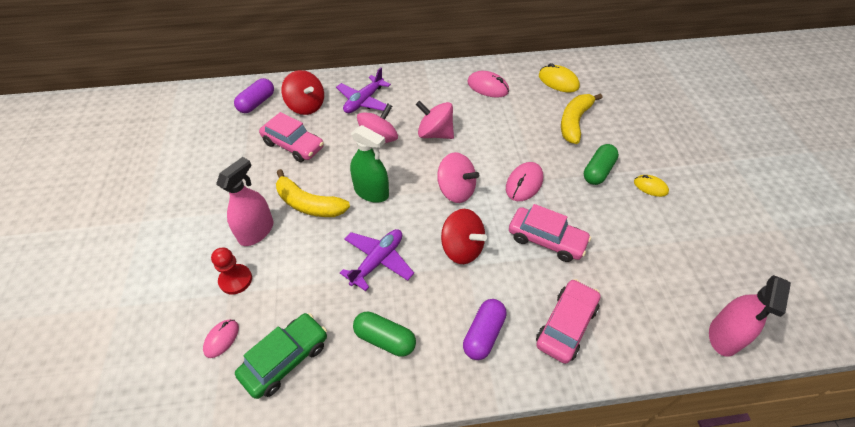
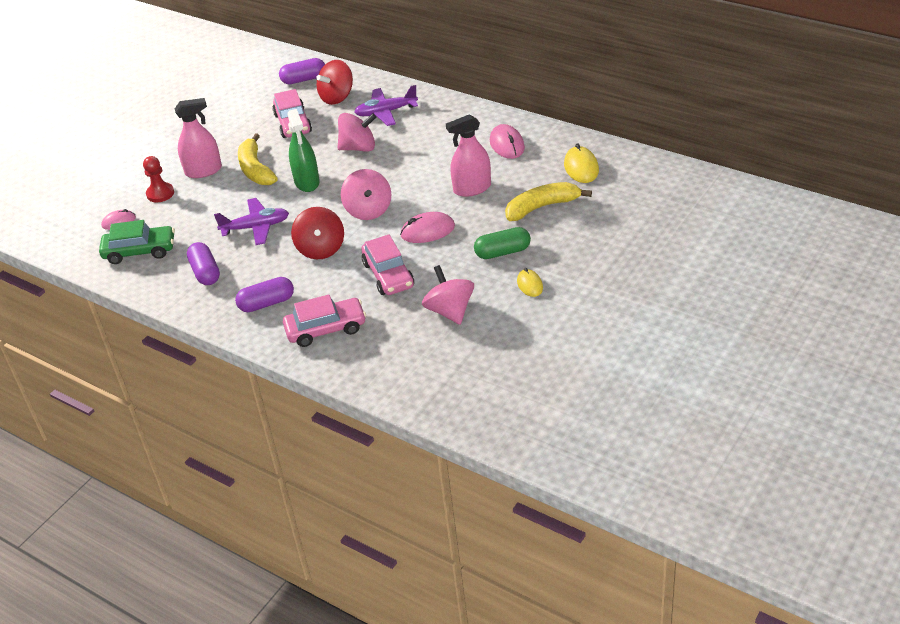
camera: 45 degrees right, 10 degrees down
red spinning top [282,70,324,115] -> red spinning top turned 45 degrees clockwise [316,60,353,105]
green capsule [353,312,416,357] -> purple capsule [187,242,220,285]
pink spinning top [416,101,454,139] -> pink spinning top moved to [422,265,474,325]
pink spray bottle [709,275,791,357] -> pink spray bottle moved to [446,114,491,197]

